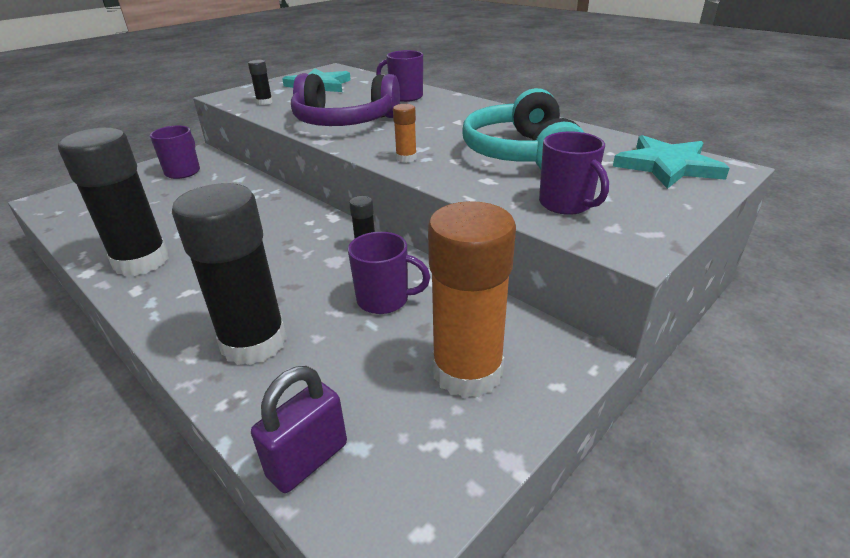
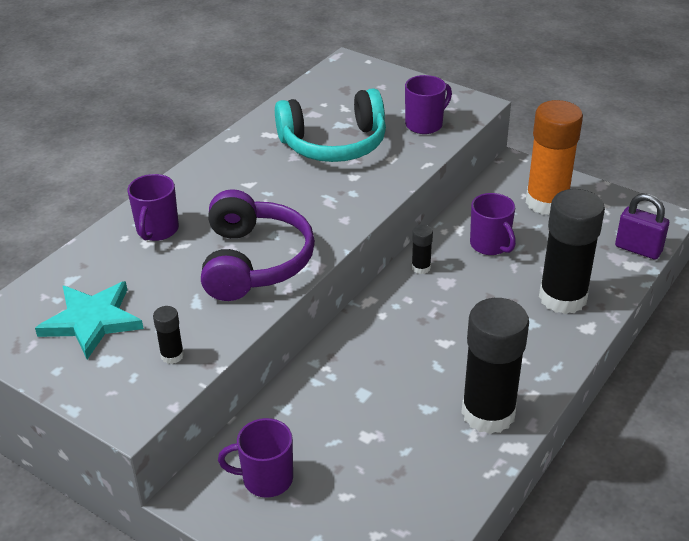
camera: 100 degrees left, 5 degrees up
purple mug [348,232,430,314] -> purple mug turned 150 degrees clockwise [470,193,516,255]
orange glue stick [393,104,417,163] -> none
turquoise star [613,135,730,189] -> none

